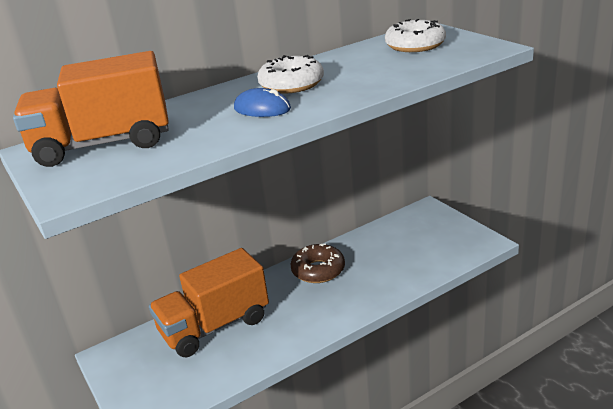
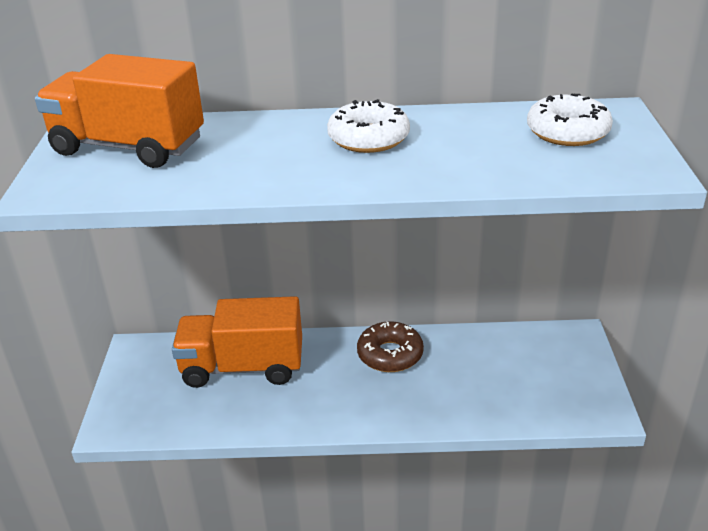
camera: 30 degrees right, 5 degrees up
blue mouse [234,88,291,117] -> none

